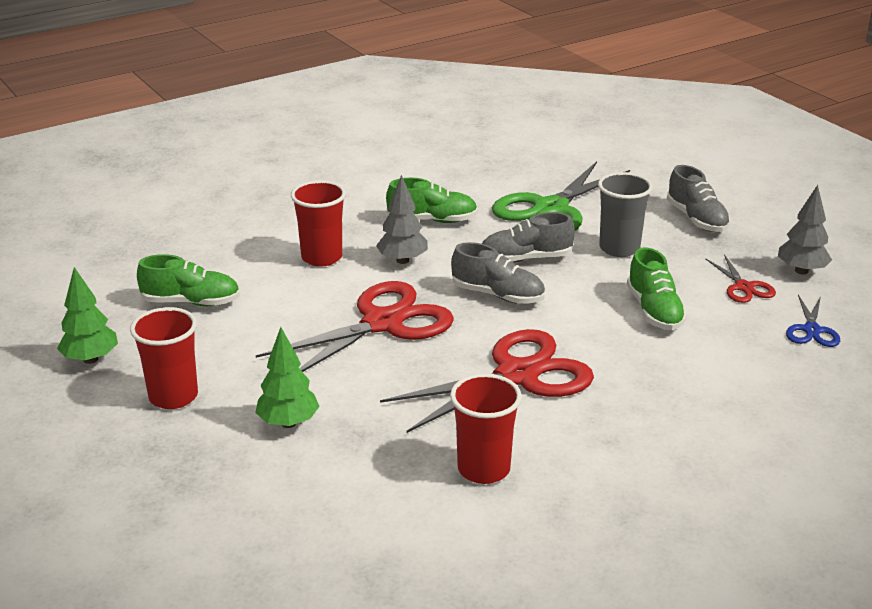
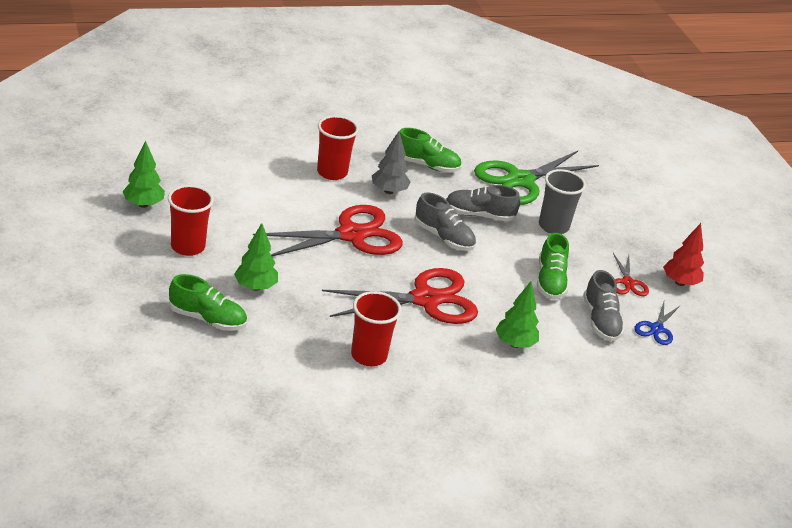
camera: 10 degrees right, 5 degrees up
green shoe [137,254,240,306] -> green shoe moved to [169,274,247,331]
grey shoe [667,165,730,232] -> grey shoe moved to [583,270,625,341]
grey tree [778,185,832,274] -> red tree [663,223,704,286]
none -> green tree [495,282,539,348]

